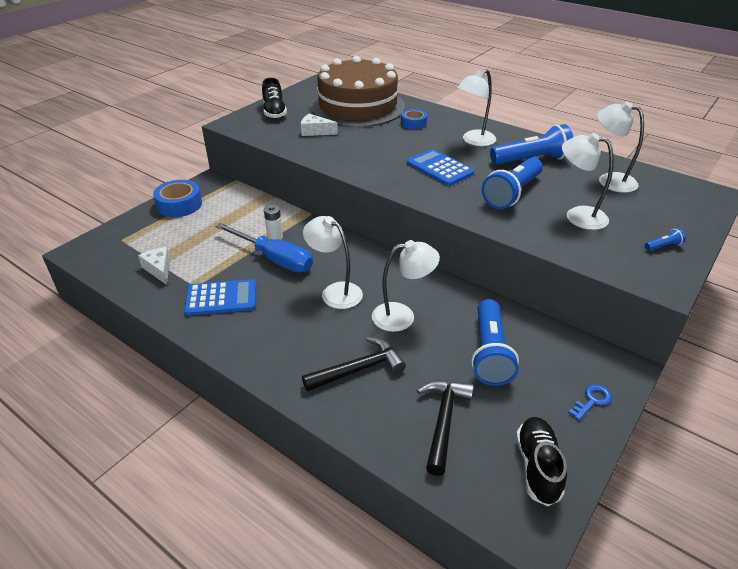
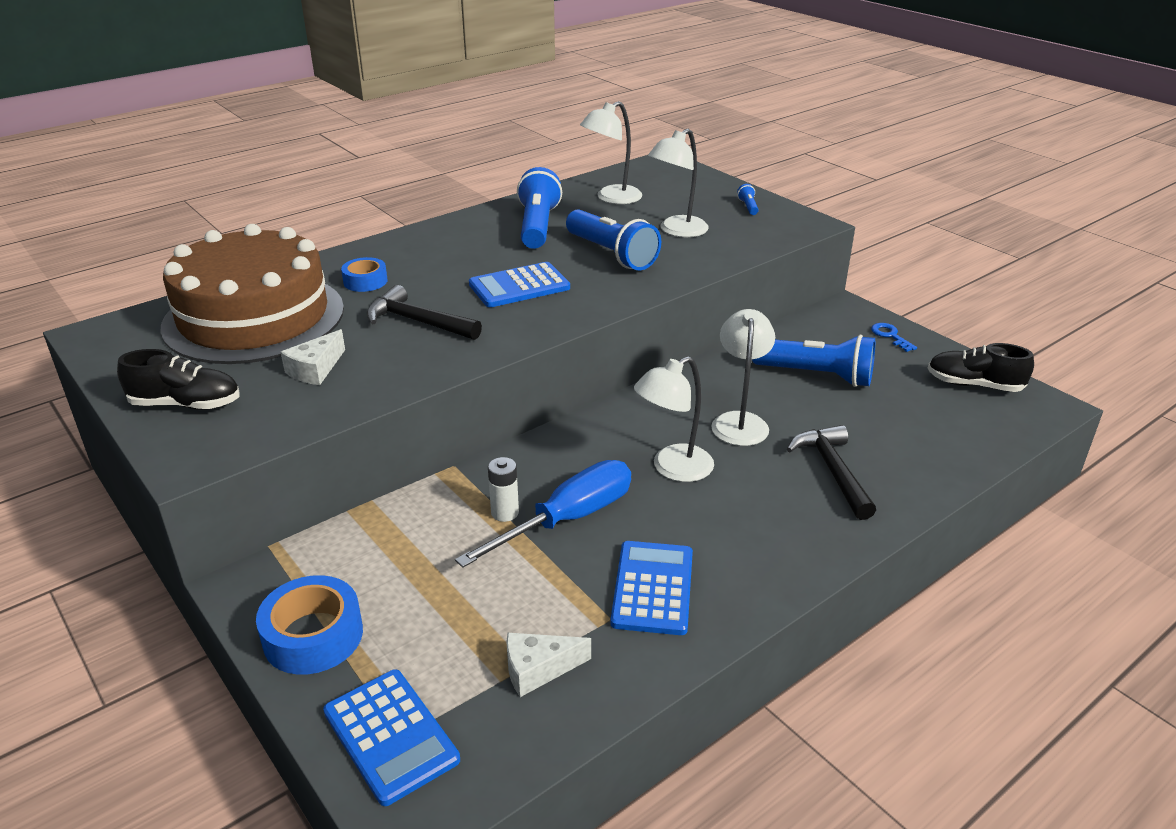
camera: 75 degrees left, 5 degrees down
black hammer [417,380,474,476] -> black hammer moved to [367,285,482,340]
white lamp [457,69,496,146] -> none
none -> blue calculator [323,669,460,806]

